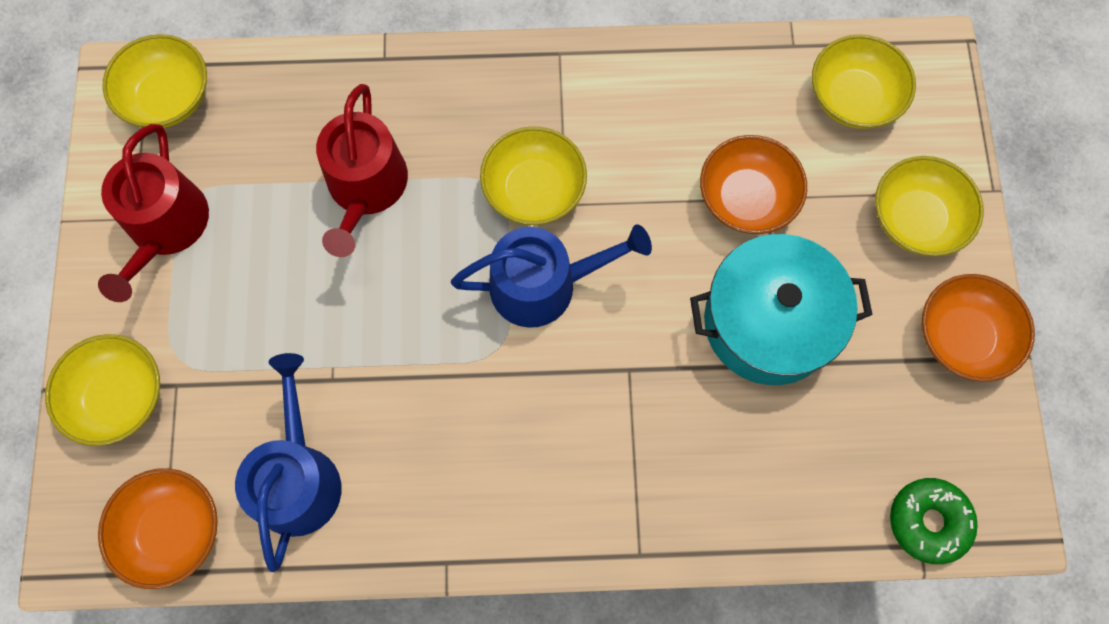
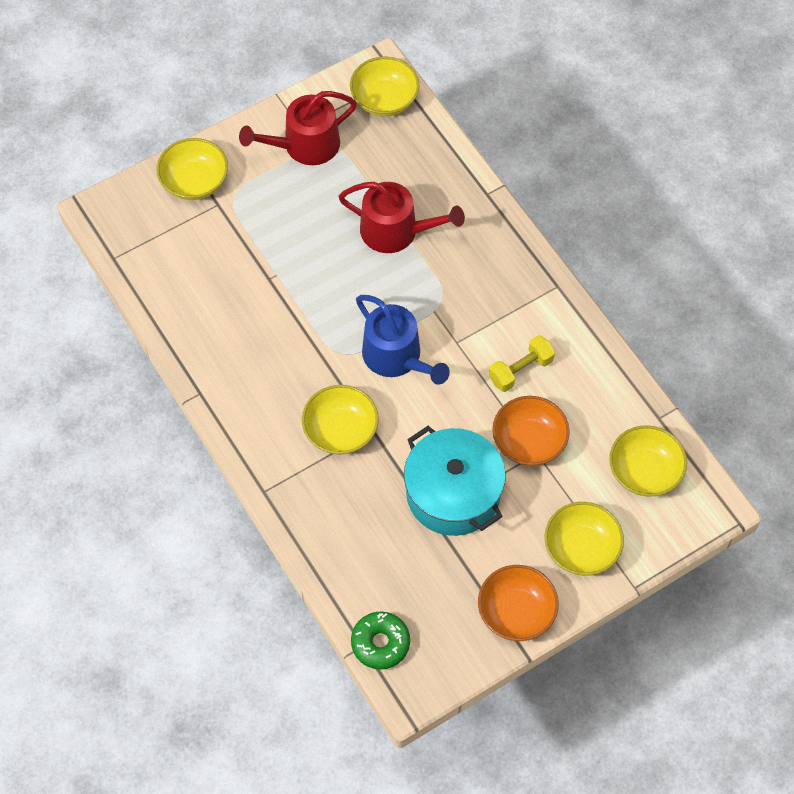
camera: 60 degrees right, 10 degrees down
orange bowl [98,468,218,589] -> none
blue watering can [235,353,341,572] -> none
red watering can [316,84,408,257] -> red watering can turned 135 degrees counterclockwise [338,182,465,253]
yellow bowl [480,126,587,225] -> yellow bowl moved to [302,385,379,455]
none -> yellow dumbbell [489,335,555,392]

